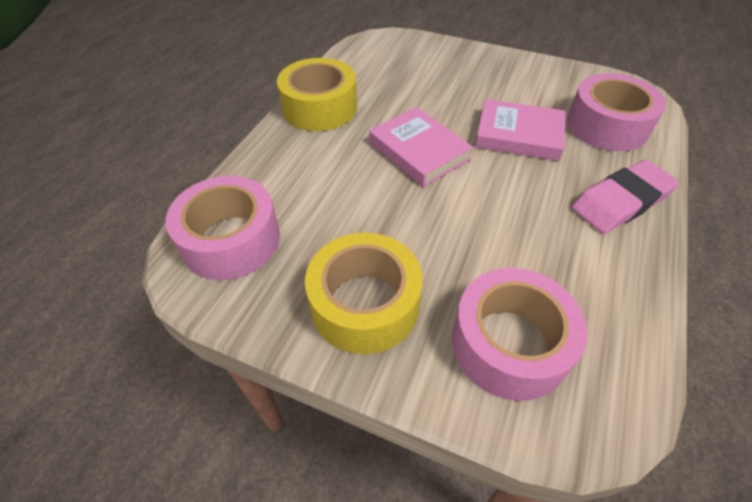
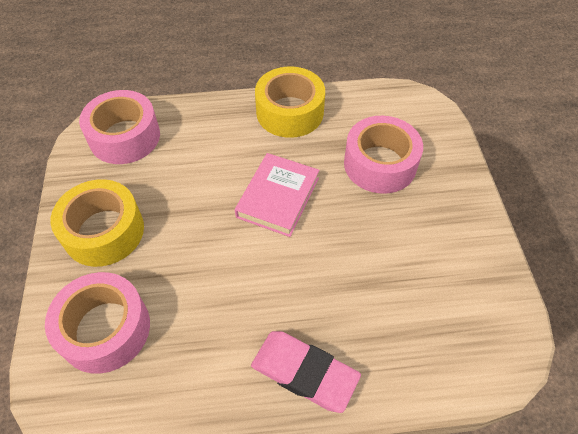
camera: 60 degrees right, 5 degrees up
pink book [475,99,566,161] -> none
pink tape [567,73,666,151] -> pink tape moved to [344,116,423,194]

